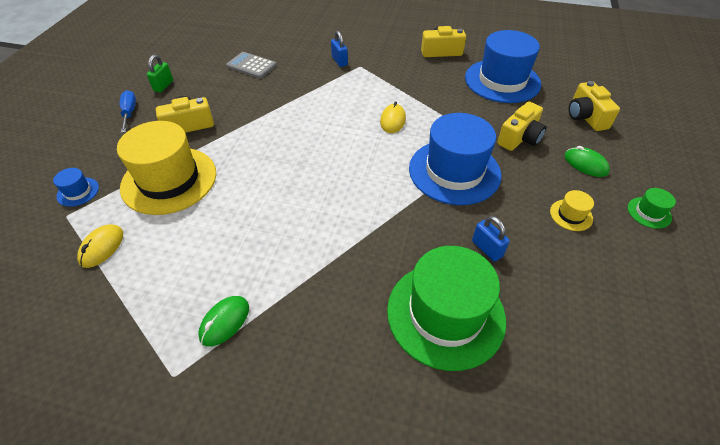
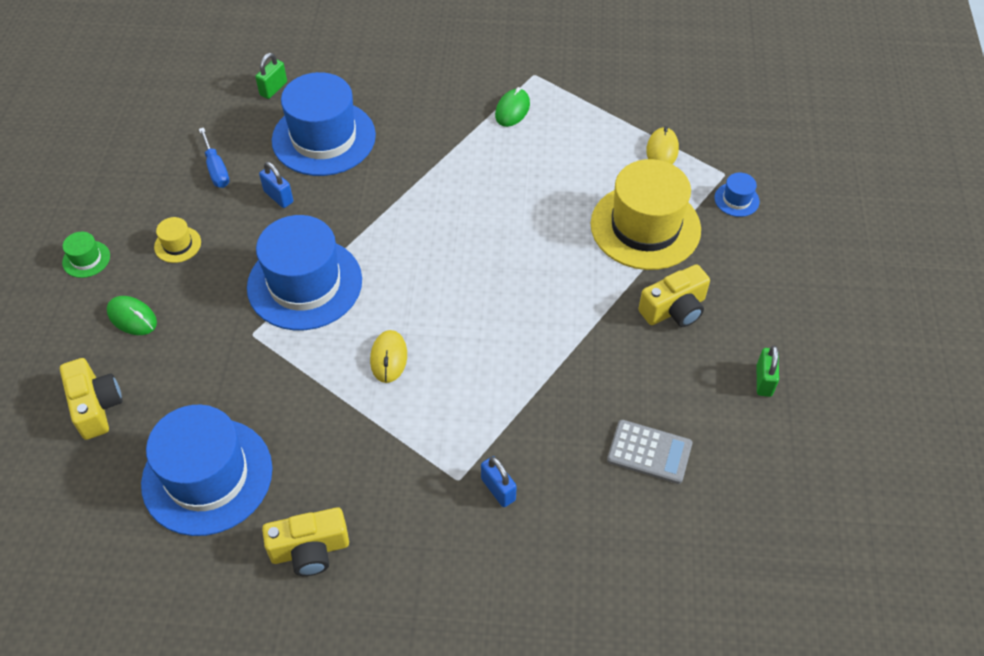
camera: 170 degrees right, 5 degrees up
blue screwdriver [120,90,136,133] -> blue screwdriver moved to [199,127,230,188]
green hat [387,246,506,371] -> blue hat [272,72,376,176]
yellow camera [497,102,547,151] -> none
none -> green padlock [255,53,287,99]

